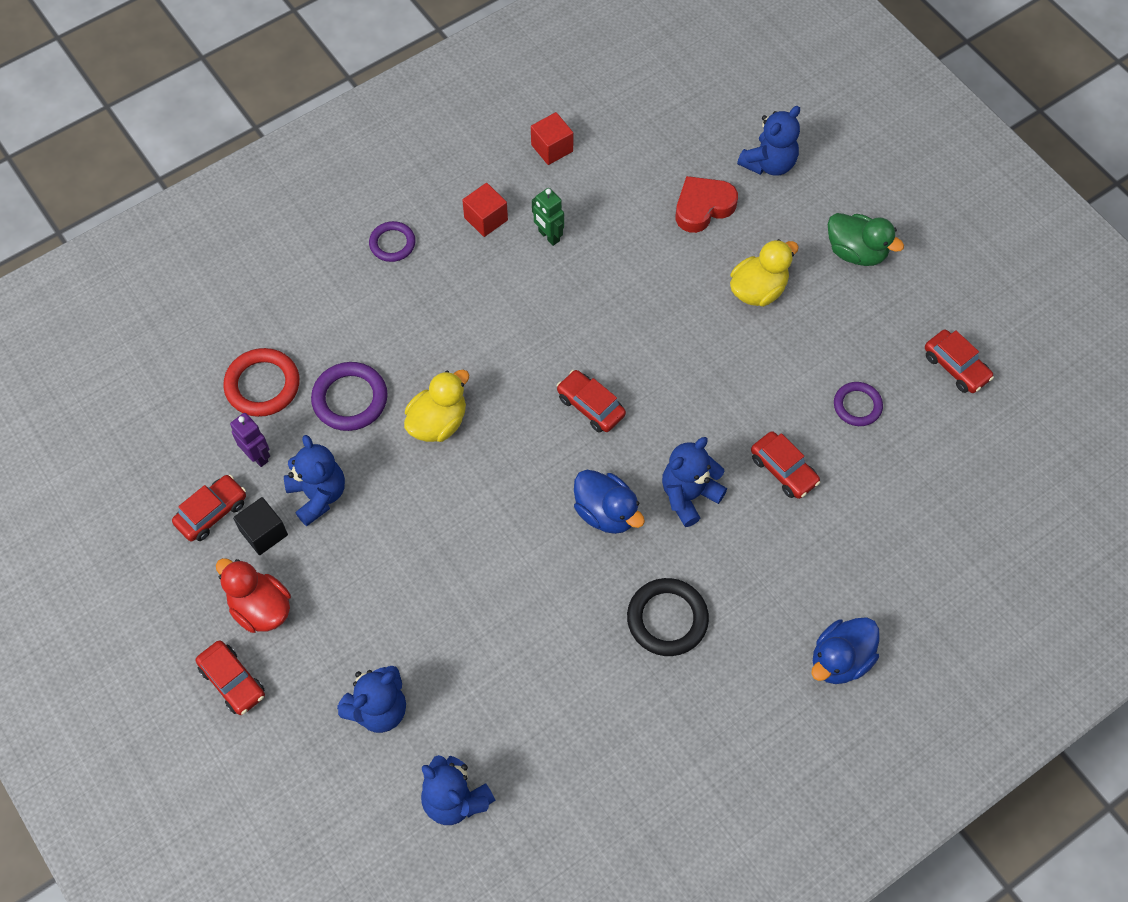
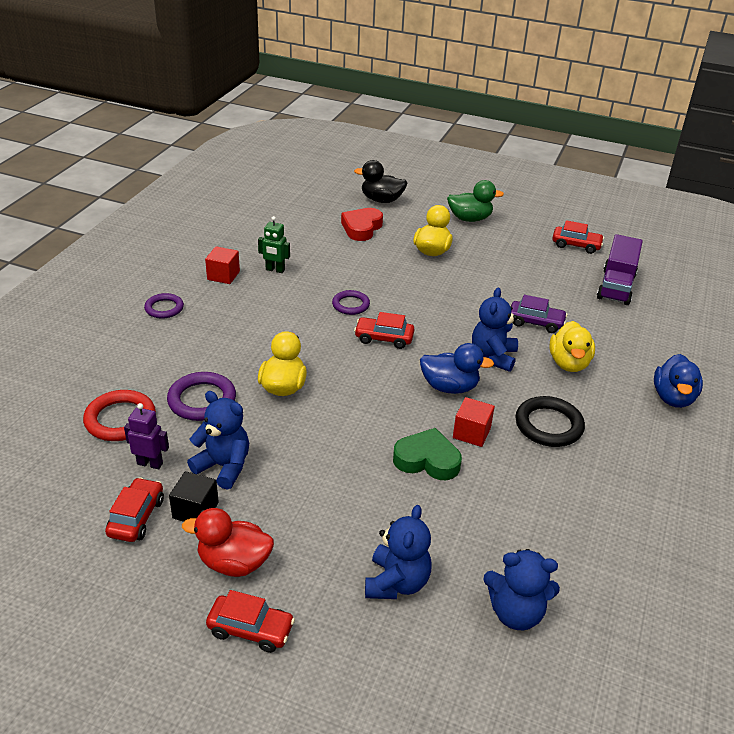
camera: 35 degrees left, 25 degrees down
red cube [531,112,573,165] -> red cube moved to [453,397,495,447]
blue teddy bear [737,106,800,176] -> black duck [354,160,408,203]
red car [751,431,821,499] -> purple car [511,295,567,333]
purple ring [834,382,883,426] -> purple ring moved to [332,290,370,315]
none -> green heart [393,428,462,480]
none -> yellow duck [550,321,595,372]
none -> purple truck [597,234,643,305]

